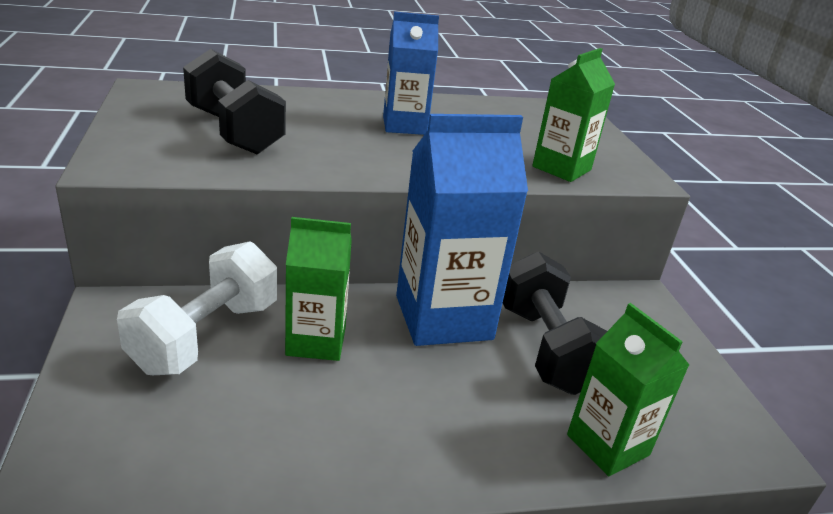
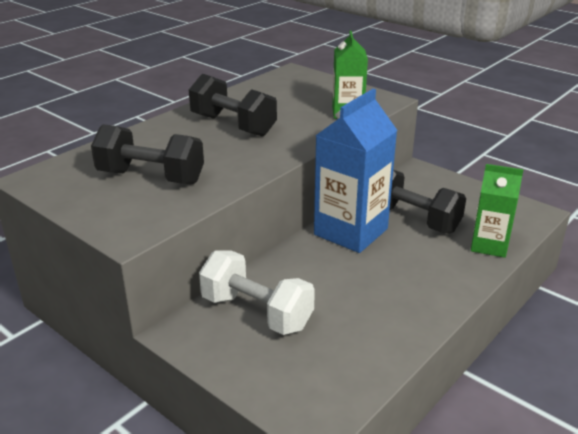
camera: 35 degrees left, 0 degrees up
white dumbbell [117,241,277,375] -> white dumbbell turned 45 degrees counterclockwise [199,250,315,335]
green carton [285,217,352,361] -> none
blue carton [383,12,439,135] -> black dumbbell [189,74,277,137]

